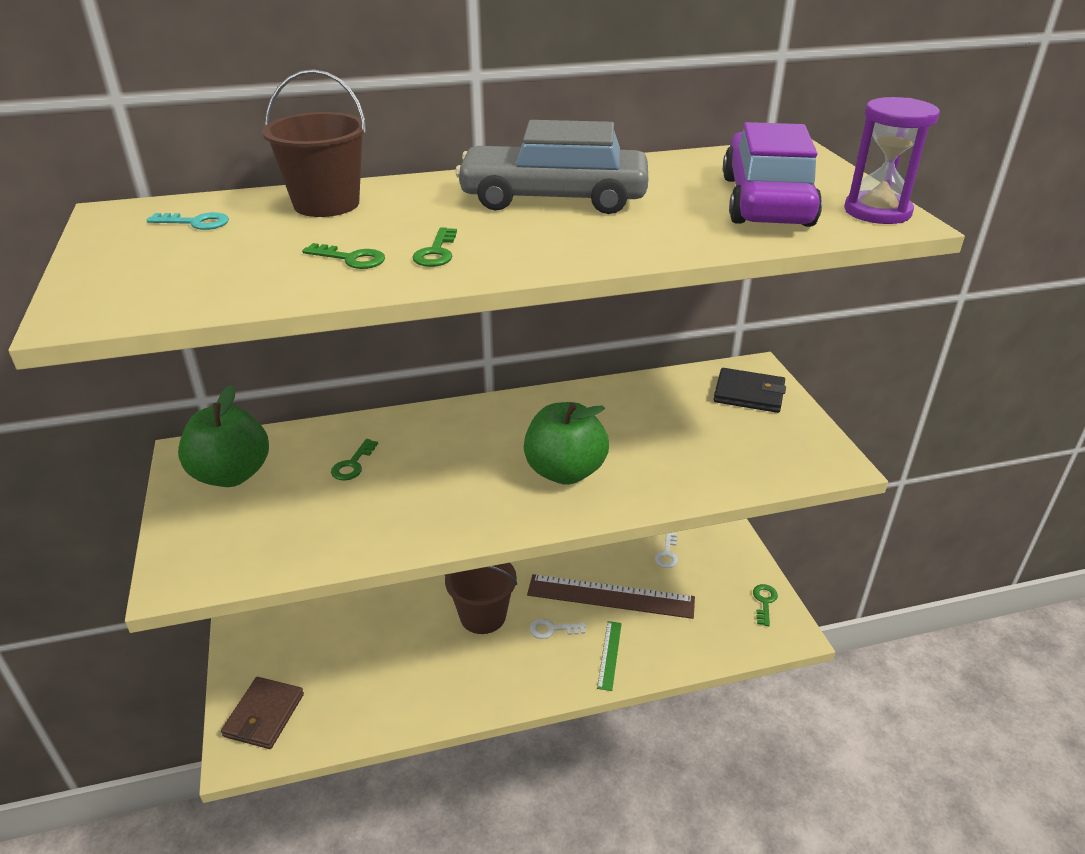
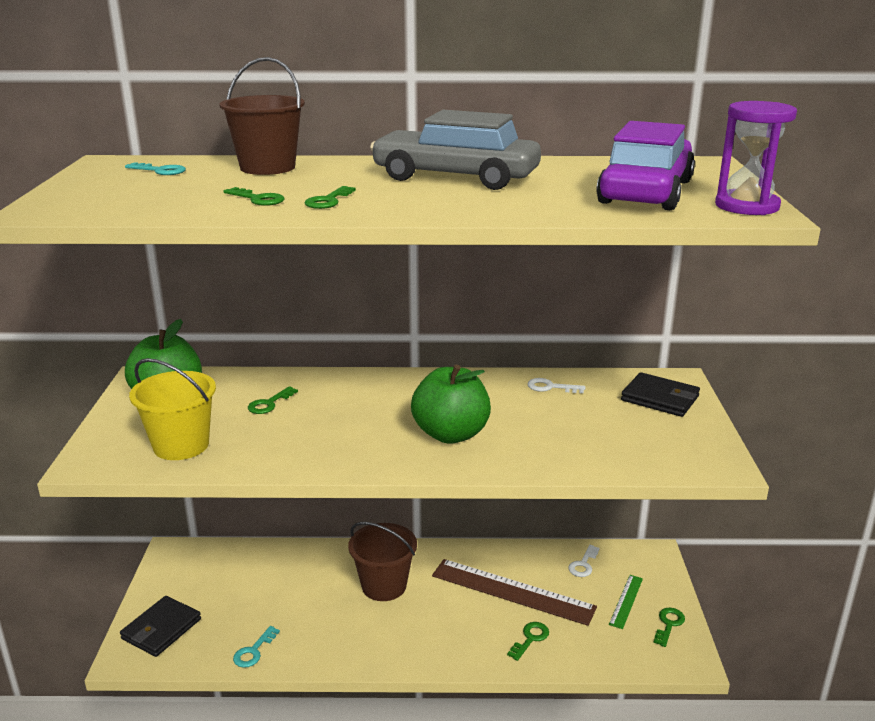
camera: 15 degrees right, 10 degrees down
brown wallet [221,677,304,749] -> black wallet [120,596,201,657]
white key [530,619,586,639] -> white key moved to [527,378,585,393]
green ruler [597,621,622,691] -> green ruler moved to [609,575,643,629]
none -> yellow bucket [129,358,216,460]
none -> turquoise key [233,626,280,668]
none -> green key [507,622,549,661]

